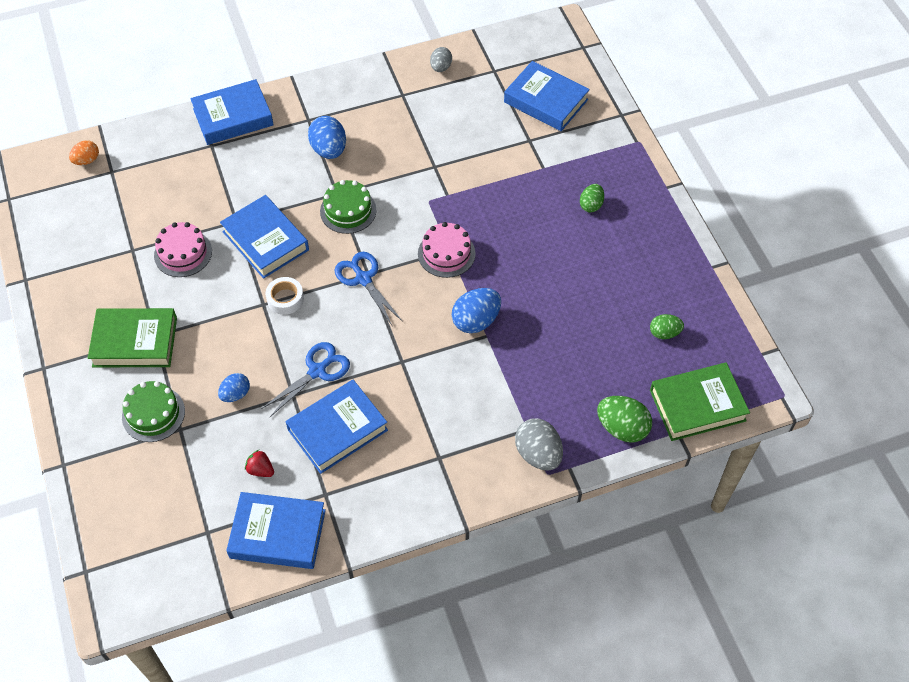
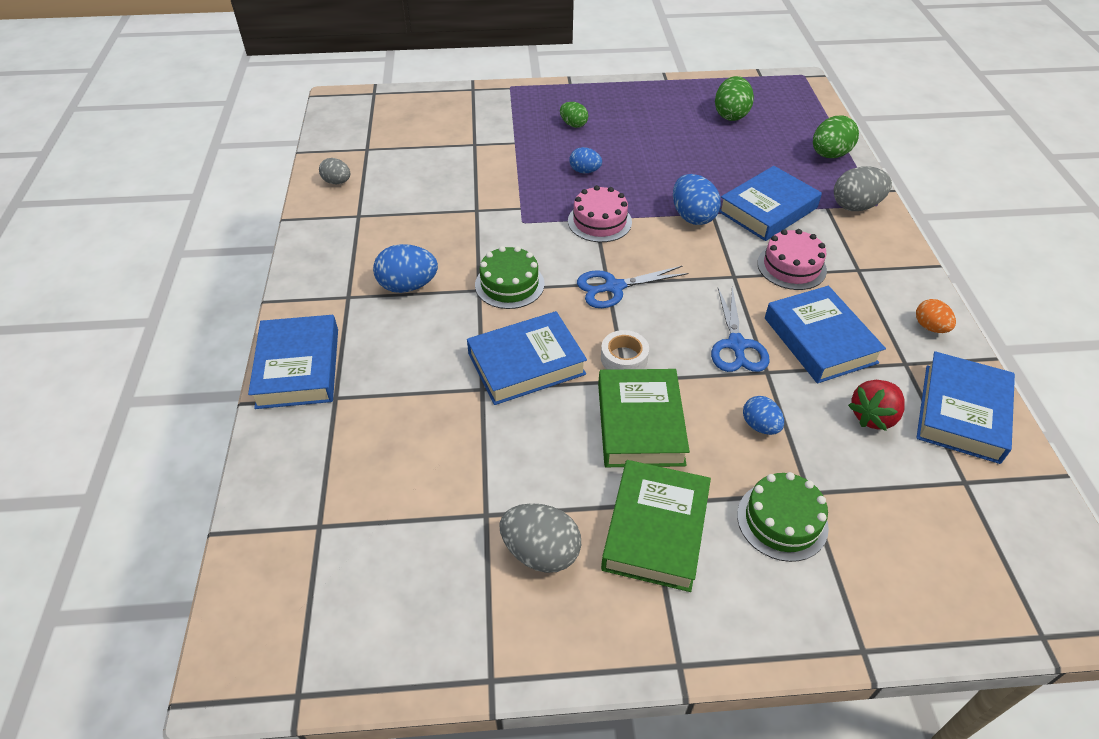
camera: 75 degrees left, 10 degrees down
orange egg [69,140,99,165] -> orange egg moved to [916,299,956,333]
pink cake [154,222,212,277] -> pink cake moved to [757,229,827,290]
red strawberry [245,450,274,477] -> red strawberry [848,380,905,431], size x1.55
blue scissors [261,342,350,417] -> blue scissors turned 150 degrees counterclockwise [711,287,770,372]
blue book [504,61,590,131] -> blue book moved to [719,166,822,241]
green egg [650,314,684,339] -> green egg [715,76,754,121], size x1.62
green book [650,363,750,441] -> green book moved to [598,369,690,467]
none -> grey egg [499,503,581,573]
none -> blue egg [569,147,602,173]

